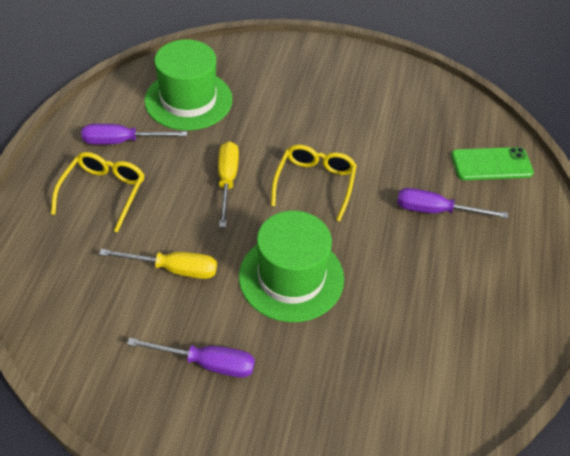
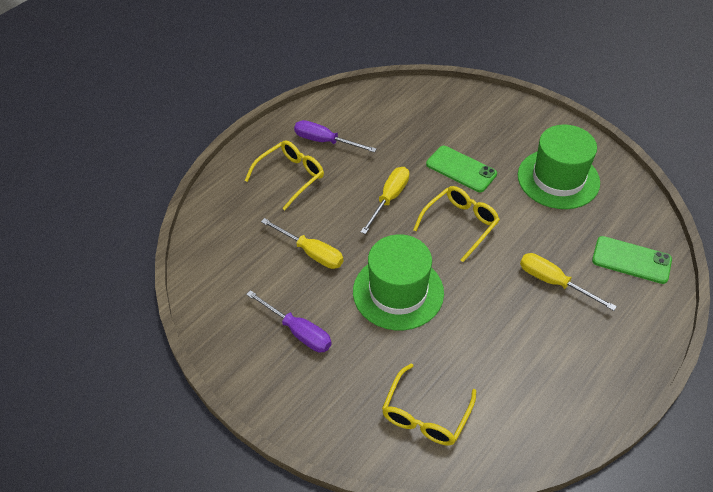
camera: 30 degrees right, 0 degrees up
green hat [144,39,232,130] -> green hat moved to [518,125,600,209]
purple screwdriver [397,188,508,218] -> yellow screwdriver [520,253,617,311]
none -> yellow glasses [382,364,476,445]
none -> green phone [426,146,497,192]

